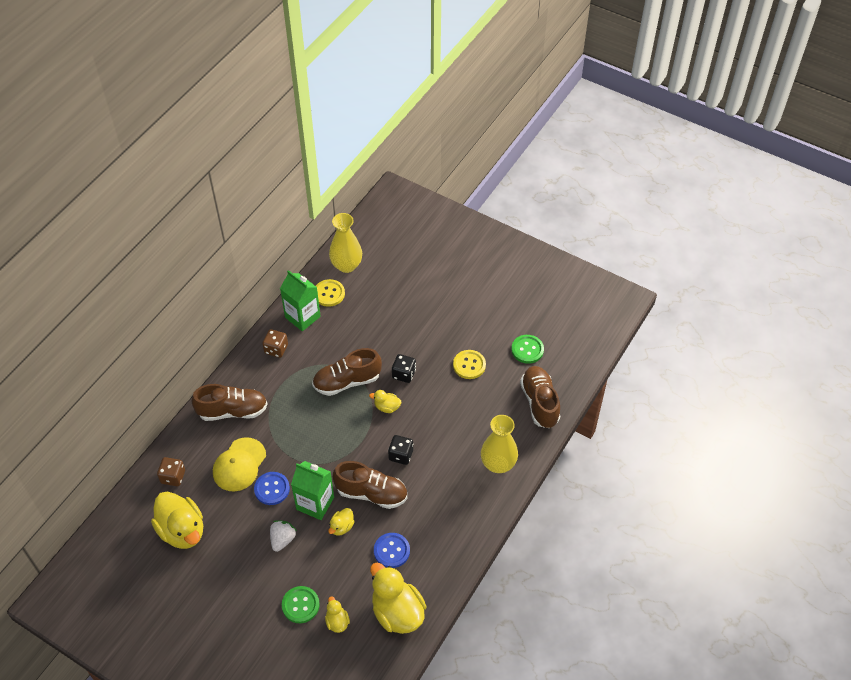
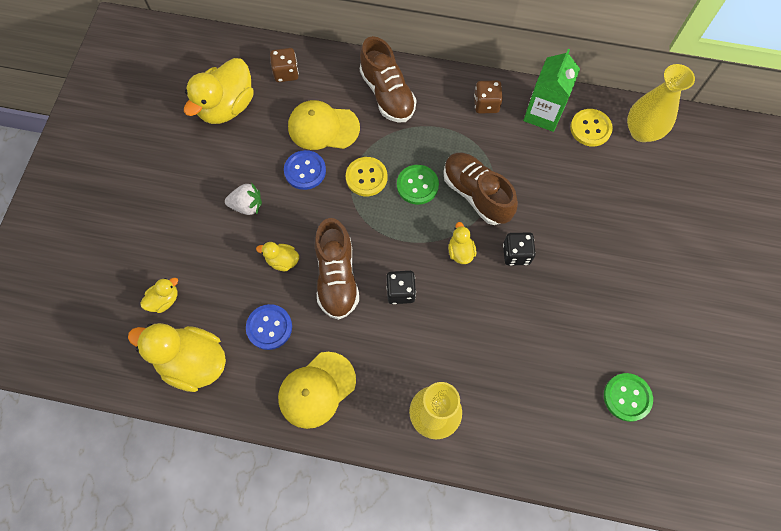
camera: 70 degrees right, 15 degrees up
green button [282,586,320,623] -> green button moved to [397,165,439,205]
green carton [291,461,334,520] -> none
yellow duck [370,563,427,634] -> yellow duck turned 105 degrees counterclockwise [128,323,226,392]
yellow button [453,350,486,379] -> yellow button moved to [346,157,387,196]
brown shoe [520,366,560,428] -> none
none -> yellow cap [278,352,356,429]

